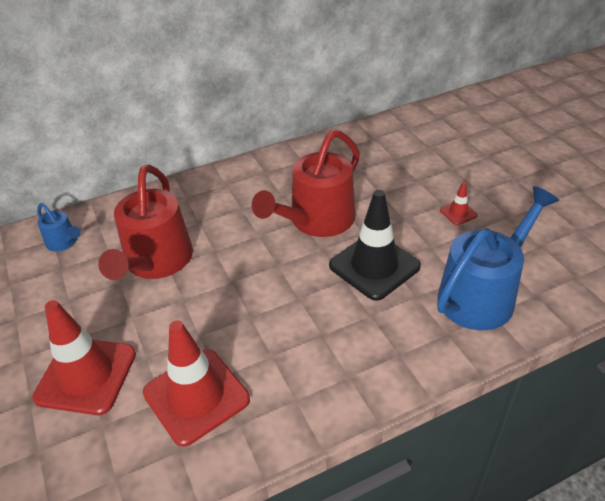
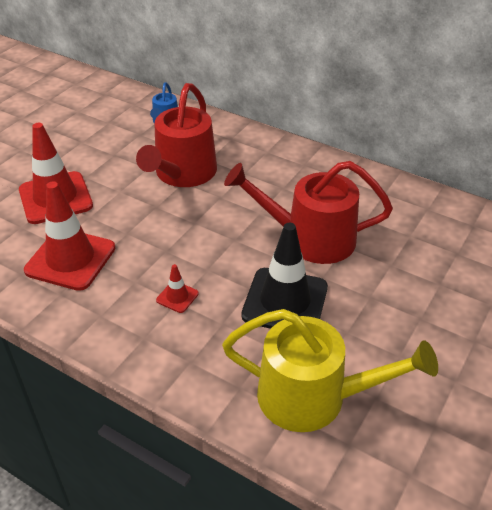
camera: 55 degrees right, 0 degrees up
red watering can [98,165,193,280] -> red watering can turned 45 degrees counterclockwise [136,83,217,187]
blue watering can [437,186,559,330] -> yellow watering can [222,309,438,432]
red traffic cone [440,182,478,225] -> red traffic cone moved to [156,264,199,313]

